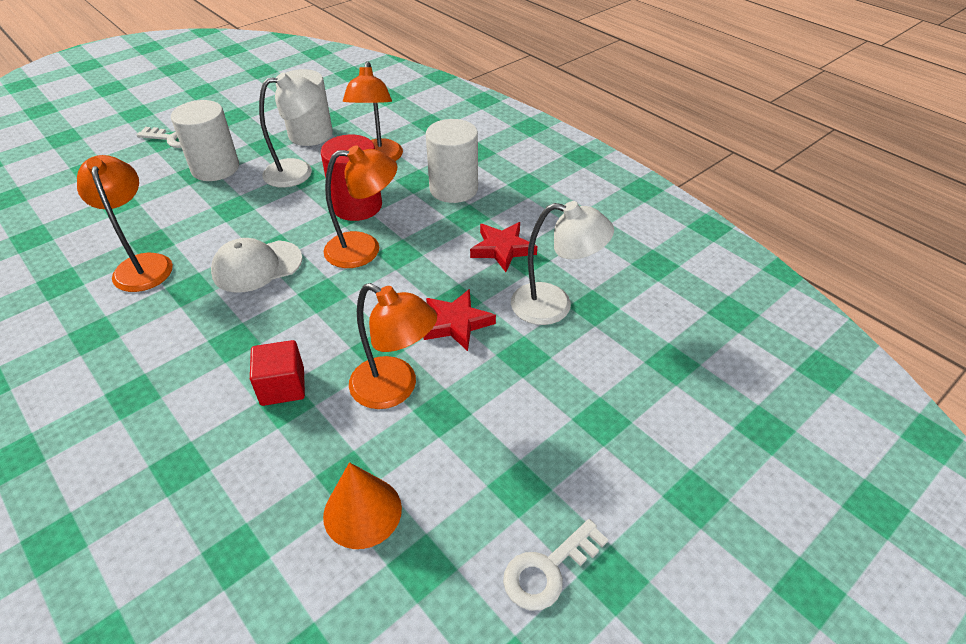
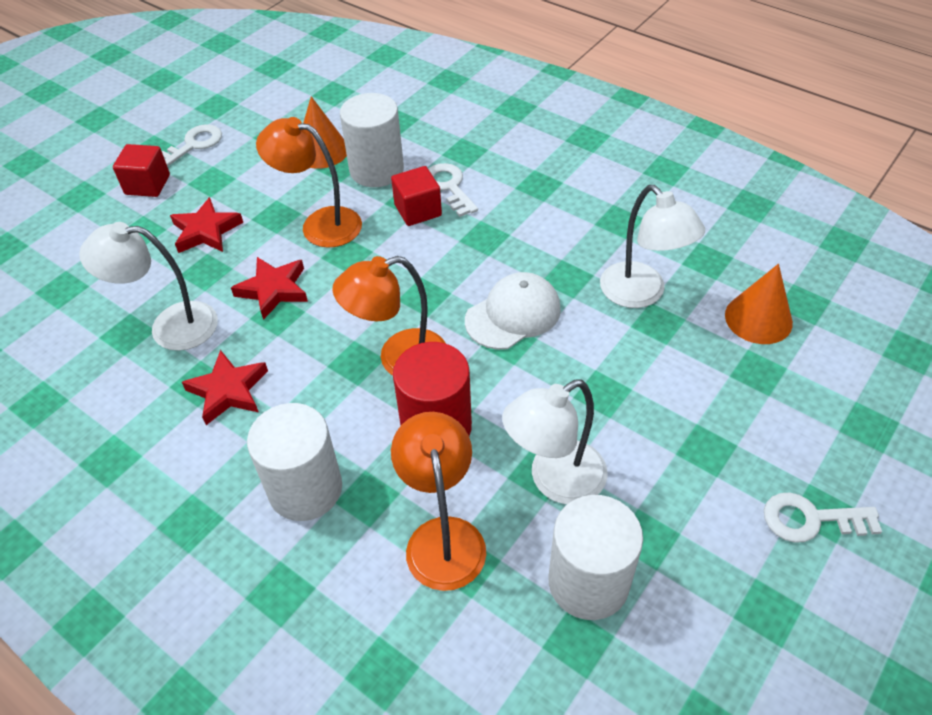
camera: 170 degrees right, 5 degrees up
orange lamp [77,155,173,292] -> white lamp [600,185,705,308]
white cylinder [171,100,239,181] -> white cylinder moved to [340,93,404,187]
none -> red cube [113,144,170,197]
none -> red star [170,197,243,253]
none -> white key [428,163,478,217]
none -> orange cone [725,264,793,344]

